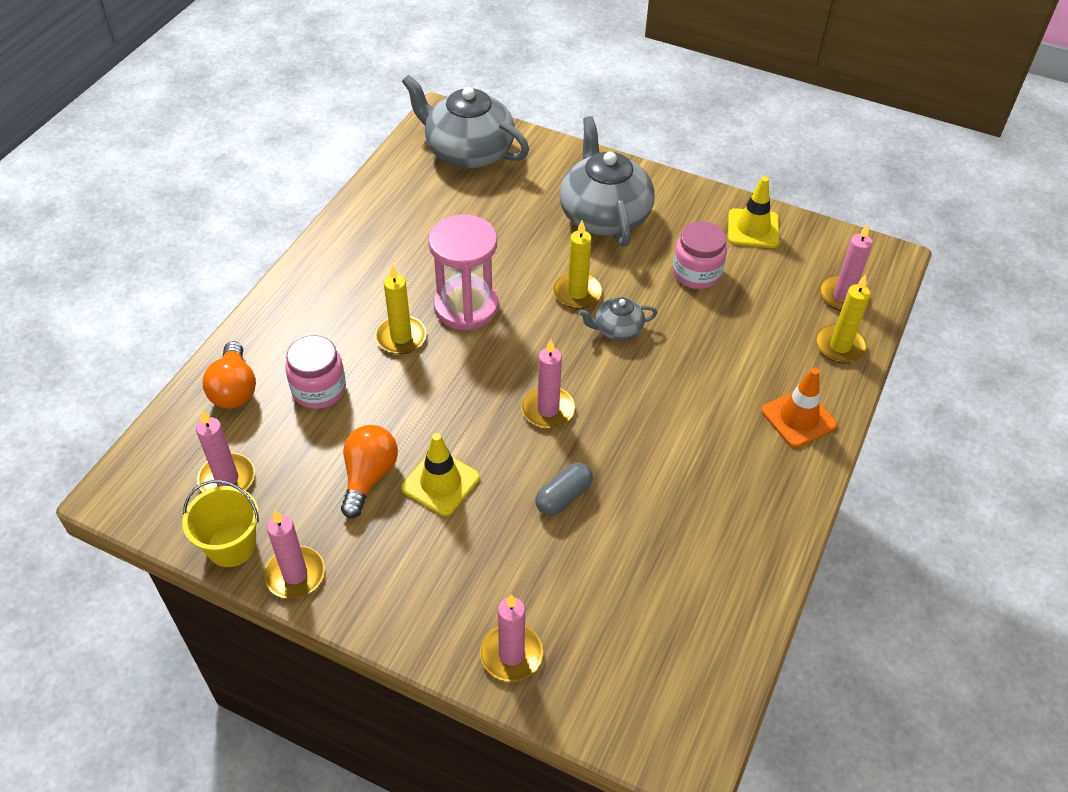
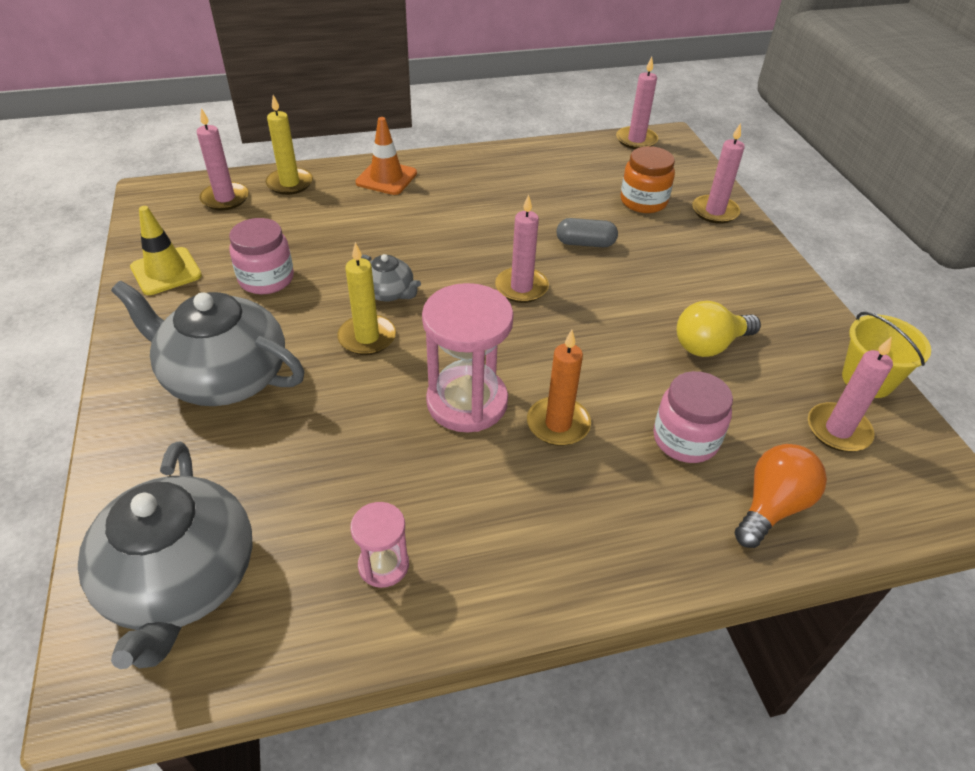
camera: 130 degrees left, 5 degrees down
pink candle [264,510,325,599] -> pink candle moved to [616,57,658,149]
orange light bulb [341,425,398,518] -> yellow light bulb [677,301,761,357]
yellow candle [375,265,427,354] -> orange candle [527,330,591,446]
yellow traffic cone [401,433,480,516] -> none
grey teapot [559,116,655,247] -> grey teapot turned 75 degrees clockwise [111,281,304,406]
none -> pink hourglass [350,502,409,588]
none -> orange jar [621,146,675,213]

